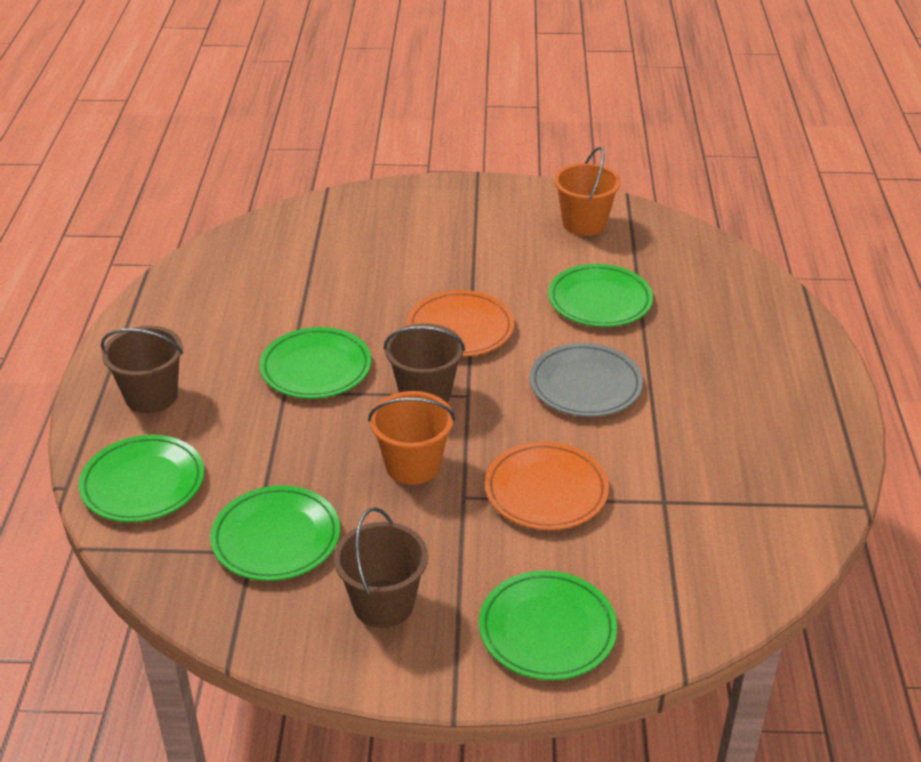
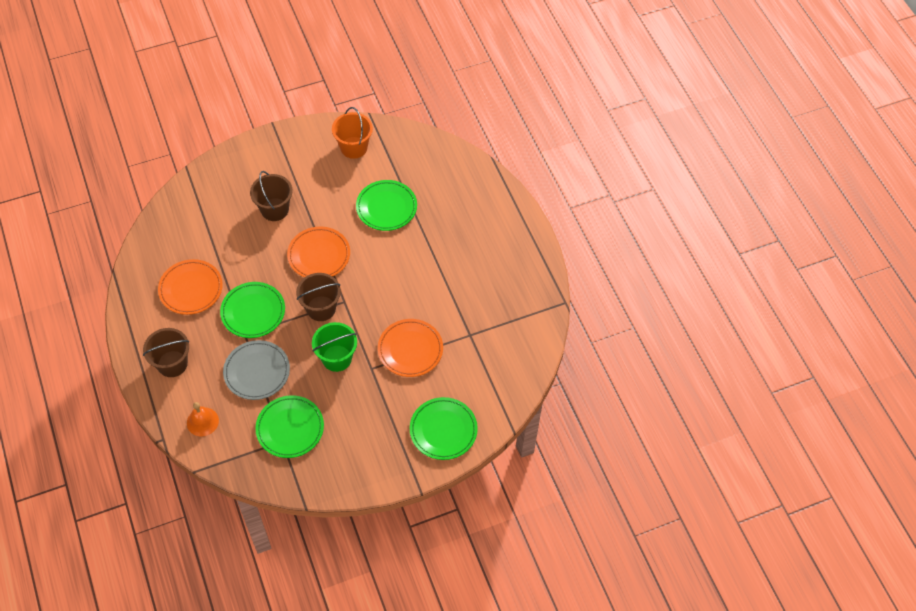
camera: 25 degrees left, 20 degrees up
green plate [79,435,204,522] -> orange bell [187,402,219,437]
brown bucket [334,507,428,628] -> brown bucket moved to [250,171,293,221]
orange bucket [368,391,455,485] -> green bucket [312,322,357,372]
grey plate [529,343,643,417] -> grey plate moved to [223,340,290,400]
none -> orange plate [158,259,223,315]

